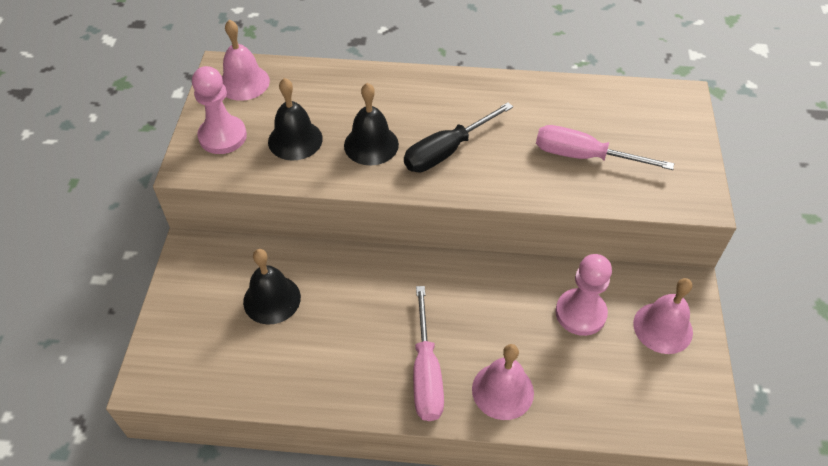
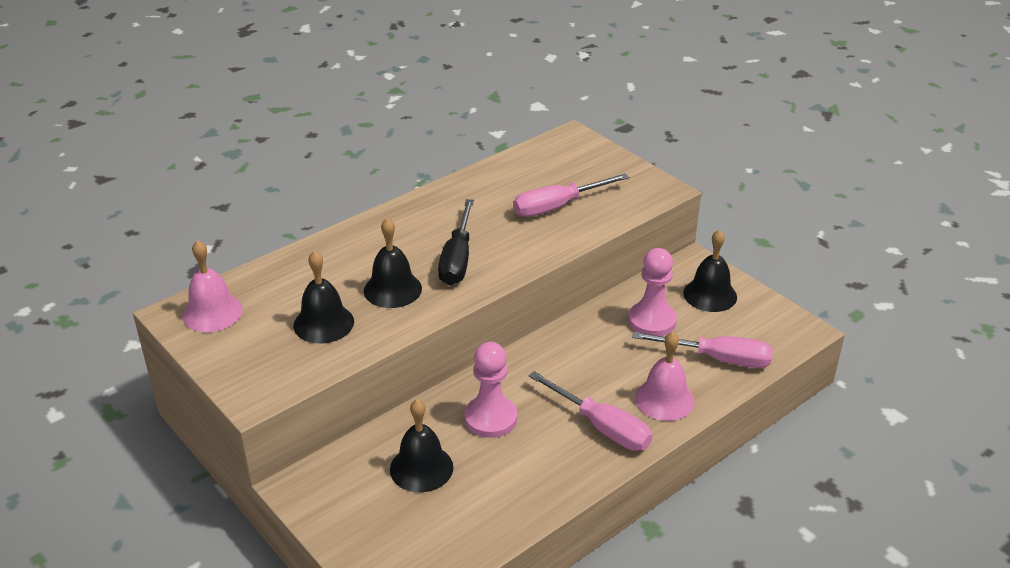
camera: 45 degrees left, 15 degrees down
pink pawn [192,66,247,154] -> pink pawn moved to [464,342,517,438]
pink bell [633,278,693,354] -> black bell [683,229,737,312]
none -> pink screwdriver [632,332,773,368]

